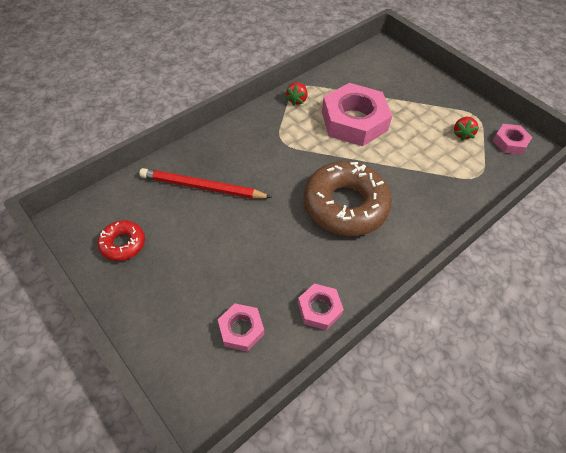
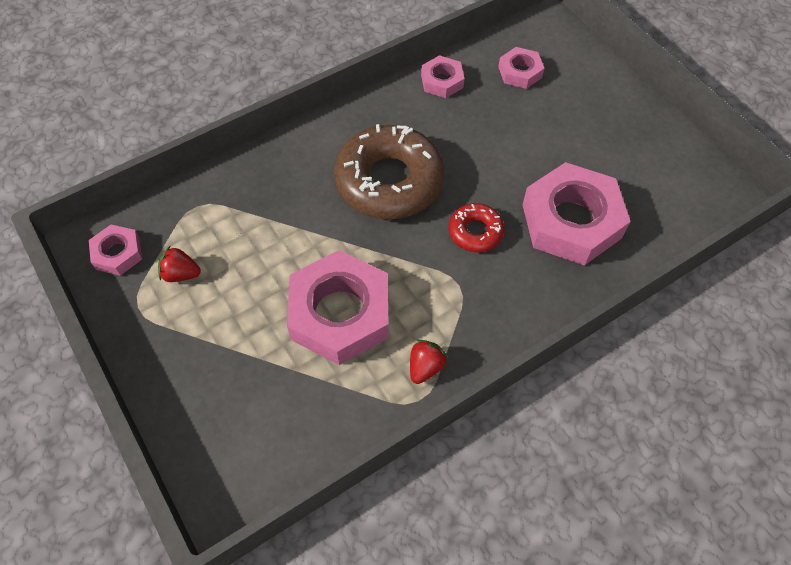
camera: 170 degrees left, 5 degrees up
red donut [97,220,145,261] -> red donut moved to [449,203,504,252]
red pencil [139,168,272,199] -> pink nut [523,162,631,266]
red strawberry [454,117,479,141] -> red strawberry turned 105 degrees counterclockwise [158,245,201,282]

